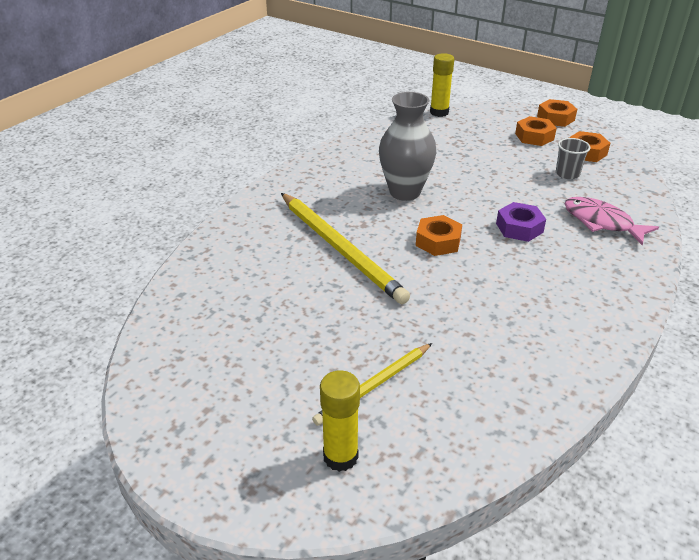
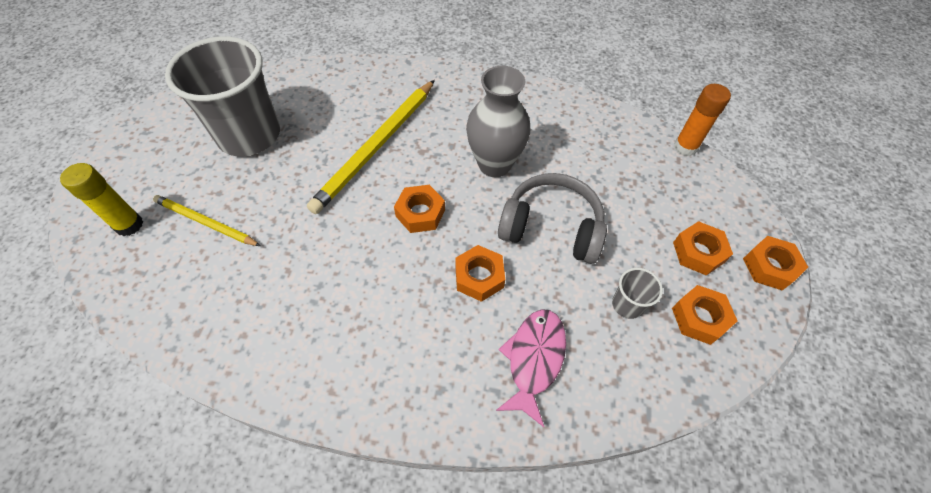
camera: 65 degrees right, 20 degrees up
yellow glue stick [430,53,454,117] -> orange glue stick [674,84,731,156]
purple nut [496,202,546,242] -> orange nut [455,245,505,302]
none -> grey cup [165,36,280,157]
none -> grey headphones [498,173,607,264]

